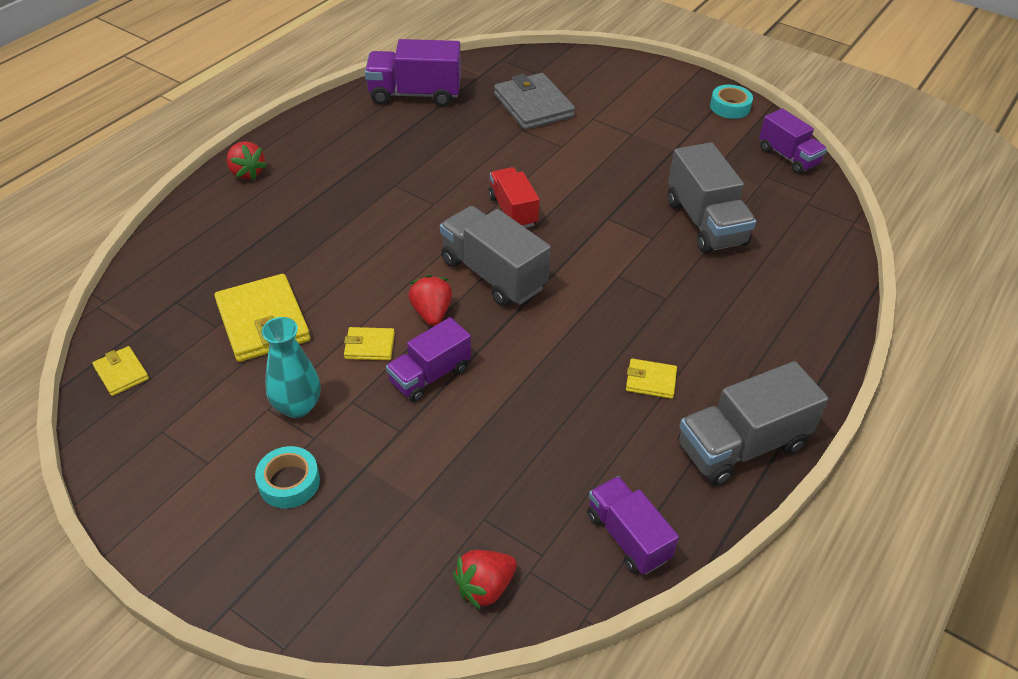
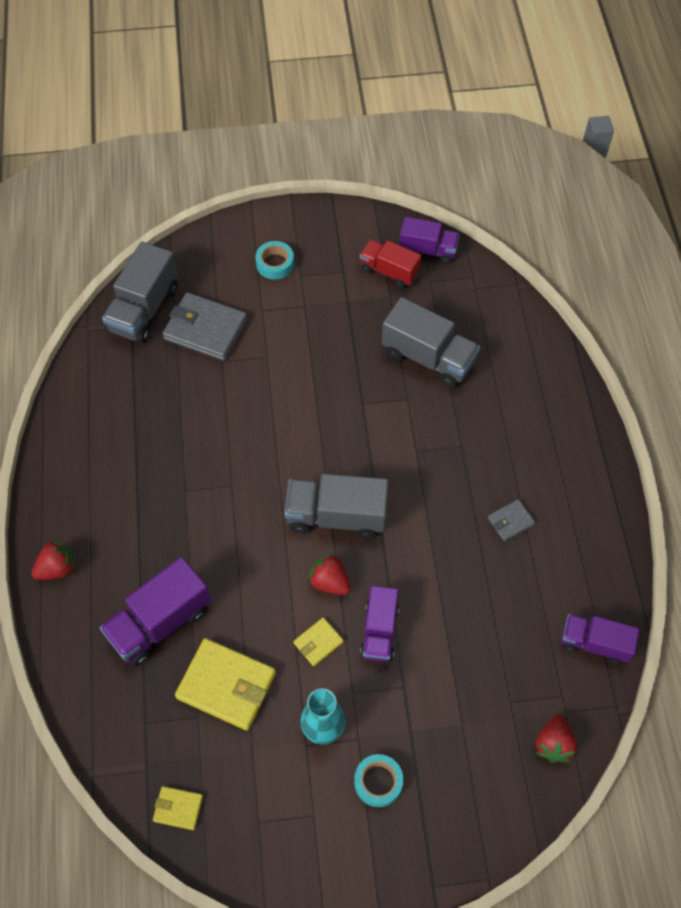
camera: 40 degrees left, 15 degrees up
red strawberry [227,141,267,180] -> red strawberry turned 45 degrees counterclockwise [31,540,76,580]
purple truck [365,39,461,107] -> purple truck moved to [100,557,211,667]
red truck [488,167,539,228] -> red truck moved to [360,240,422,288]
yellow wallet [626,359,677,399] -> grey wallet [488,499,535,541]
grey truck [678,361,829,486] -> grey truck moved to [102,242,178,343]
turquoise tape [710,85,753,119] -> turquoise tape moved to [255,241,294,280]

